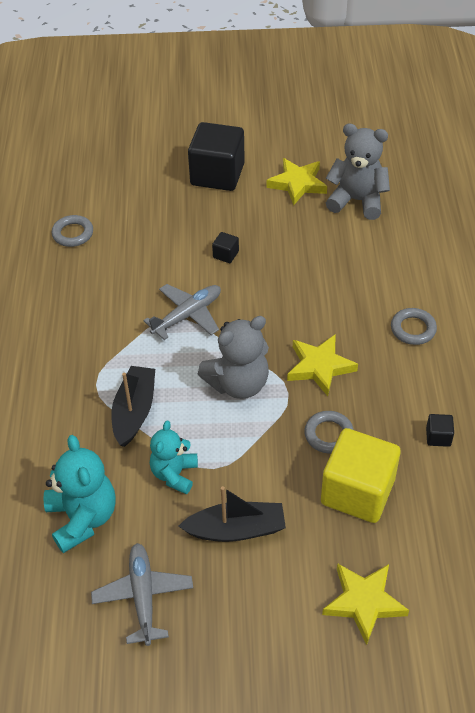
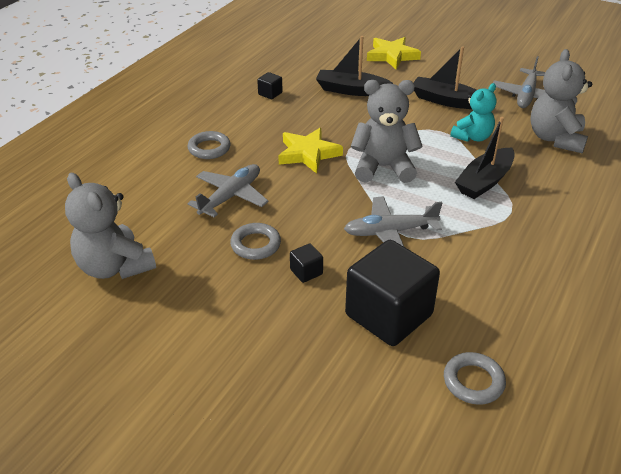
camera: 150 degrees left, 10 degrees down
turquoise teddy bear [44,435,116,553] -> grey teddy bear [530,49,592,153]
black cube [188,122,245,191] -> black cube moved to [345,240,440,346]
yellow star [266,158,327,206] -> none
grey ring [304,411,354,453] -> grey ring moved to [230,223,281,260]
yellow cube [321,428,401,523] -> black boat [316,36,393,96]
none -> grey plane [187,164,269,217]

